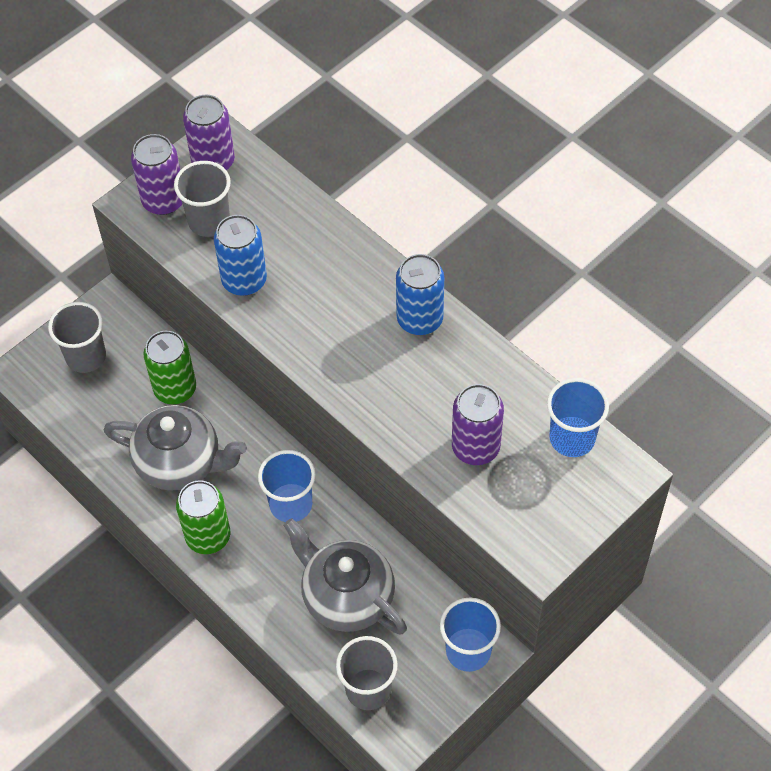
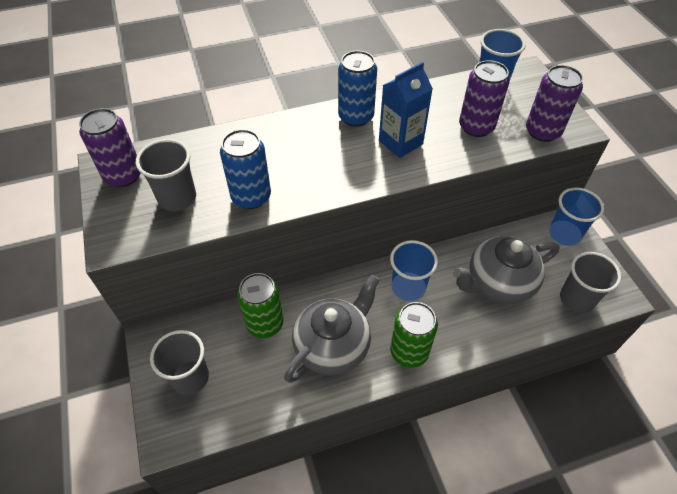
camera: 65 degrees left, 5 degrees down
purple can [131,134,182,215] -> purple can moved to [526,65,583,142]
none -> blue carton [379,62,433,158]

